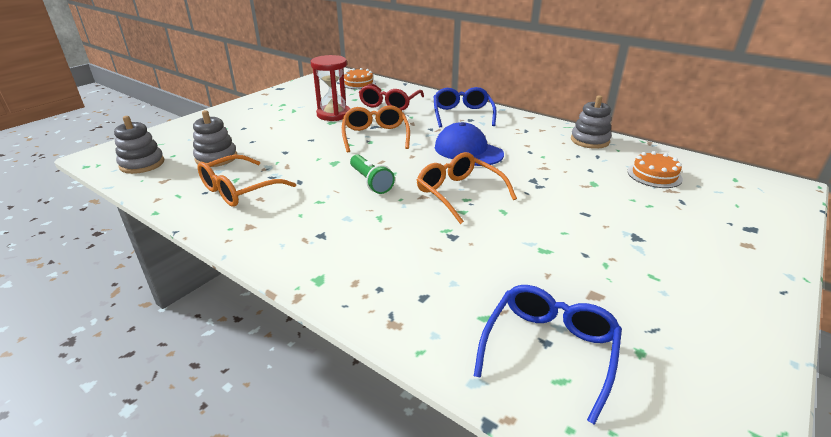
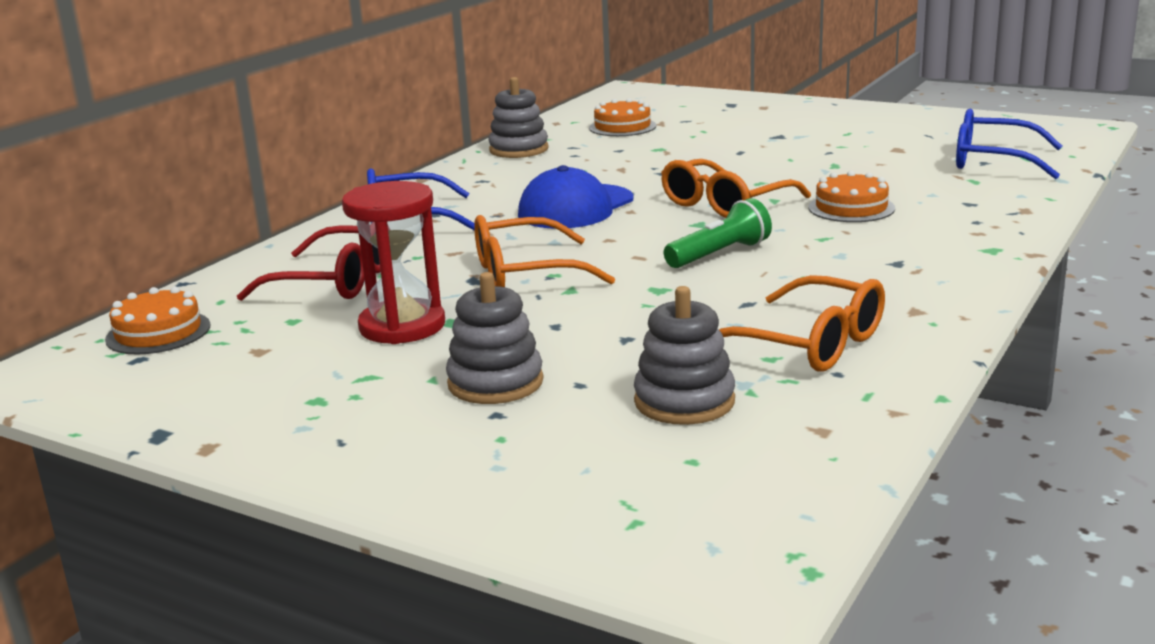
camera: 95 degrees left, 10 degrees down
grey stacking toy [114,116,164,174] -> grey stacking toy moved to [446,272,544,404]
none -> orange cake [809,171,895,222]

